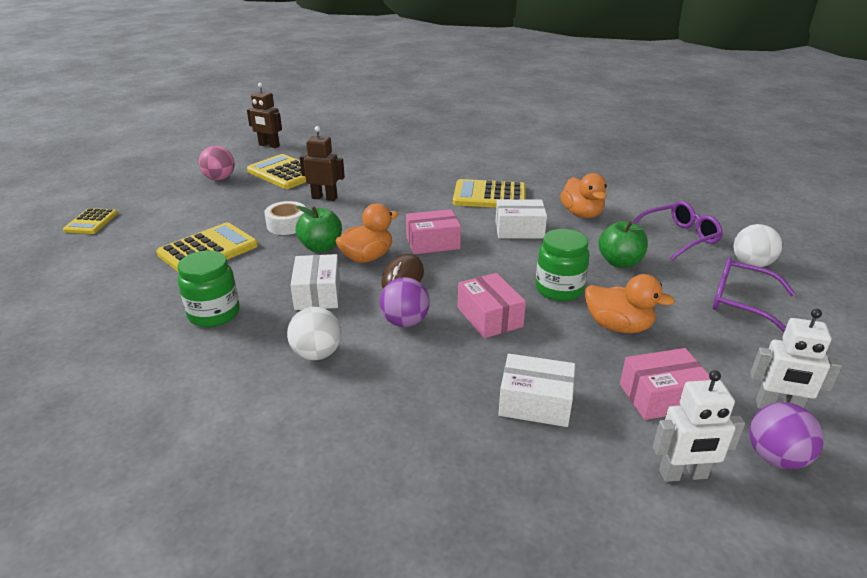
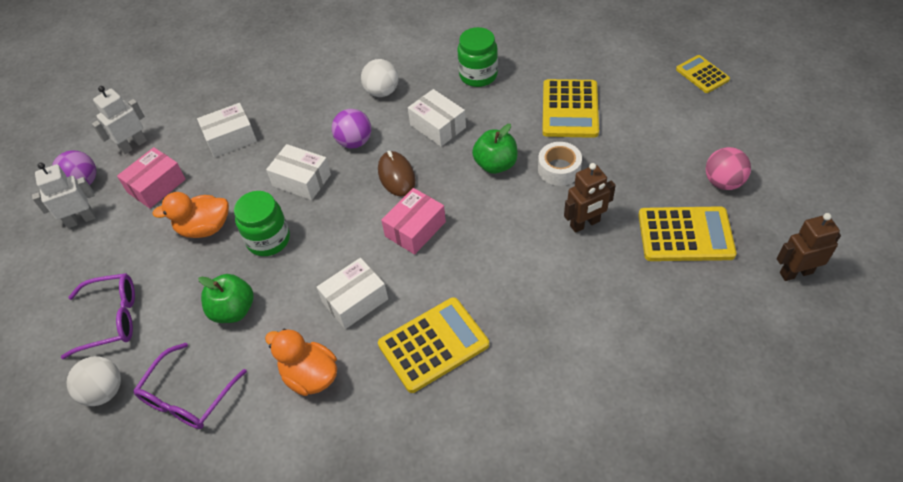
camera: 145 degrees right, 20 degrees up
orange duck [336,203,399,263] -> none
pink box [458,273,526,338] -> white box [266,144,331,200]

